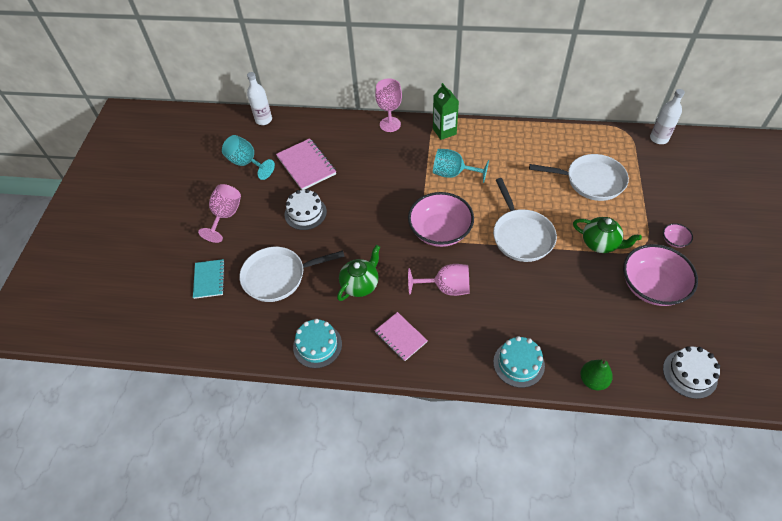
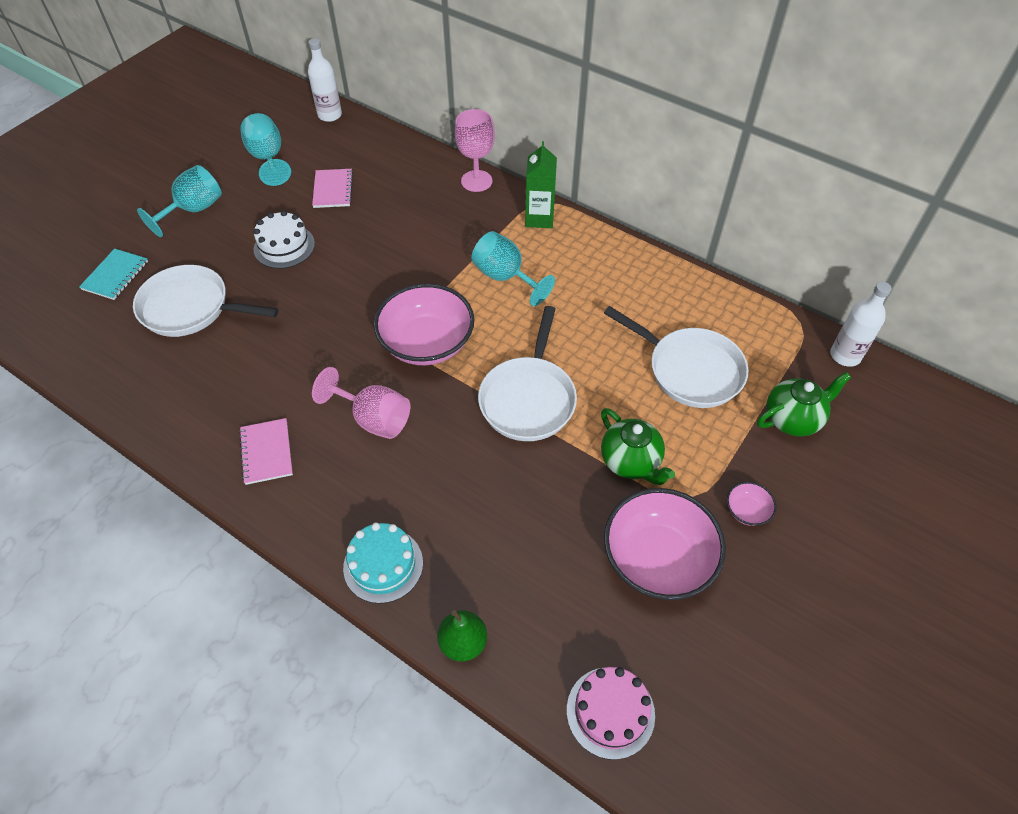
camera: 25 degrees right, 0 degrees up
pink goblet [198,184,241,243] -> turquoise goblet [137,165,222,237]
pink notebook [276,138,336,190] -> pink notebook [312,169,353,208], size x0.65
turquoise cake [293,319,342,368] -> none
green teapot [337,245,380,301] -> green teapot moved to [757,372,851,437]
white cake [663,346,720,399] -> pink cake [567,667,655,760]

